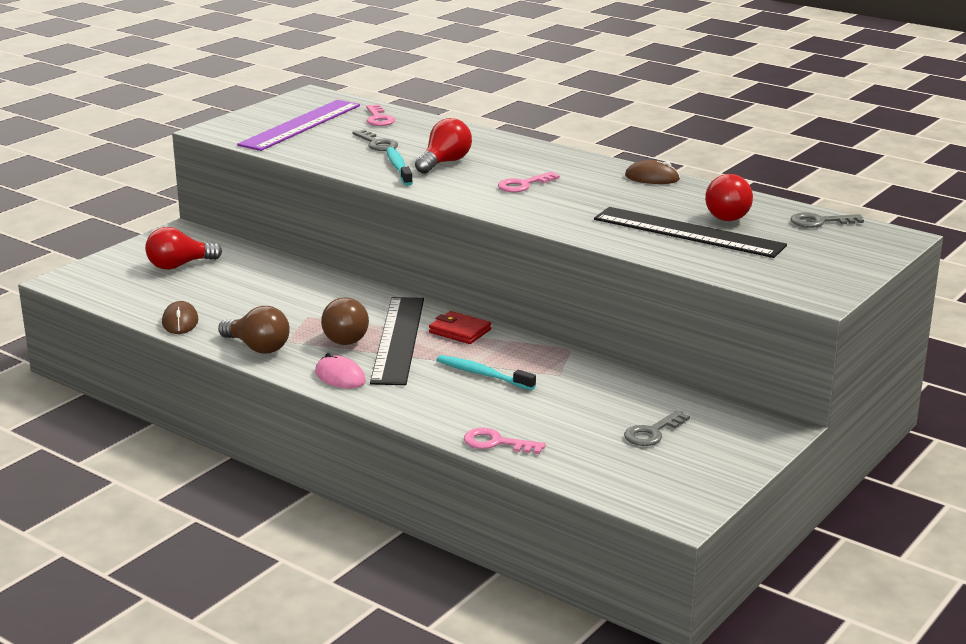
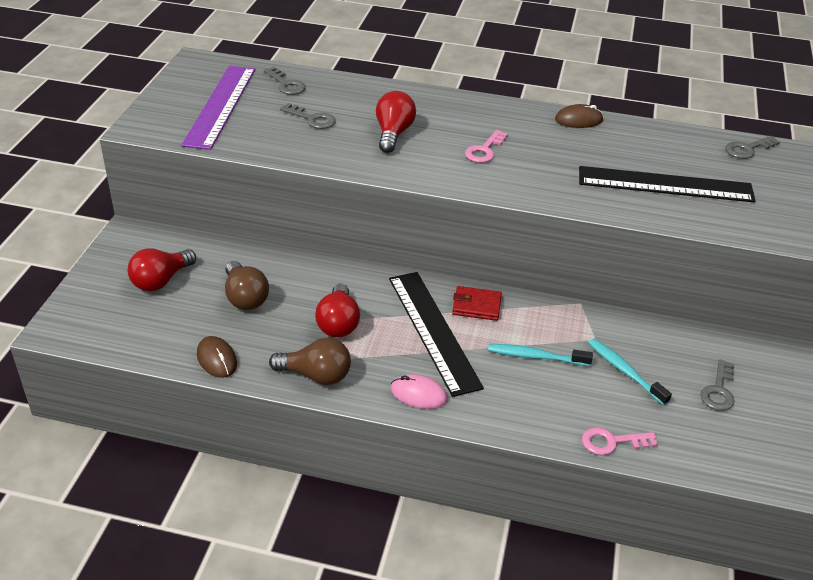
camera: 25 degrees left, 15 degrees up
brown light bulb [321,297,369,345] -> brown light bulb moved to [225,261,269,310]
pink key [366,105,395,126] -> grey key [264,67,306,95]
turquoise toothbrush [386,147,413,186] -> turquoise toothbrush moved to [588,338,672,406]
red light bulb [705,174,753,221] -> red light bulb moved to [315,284,360,337]

